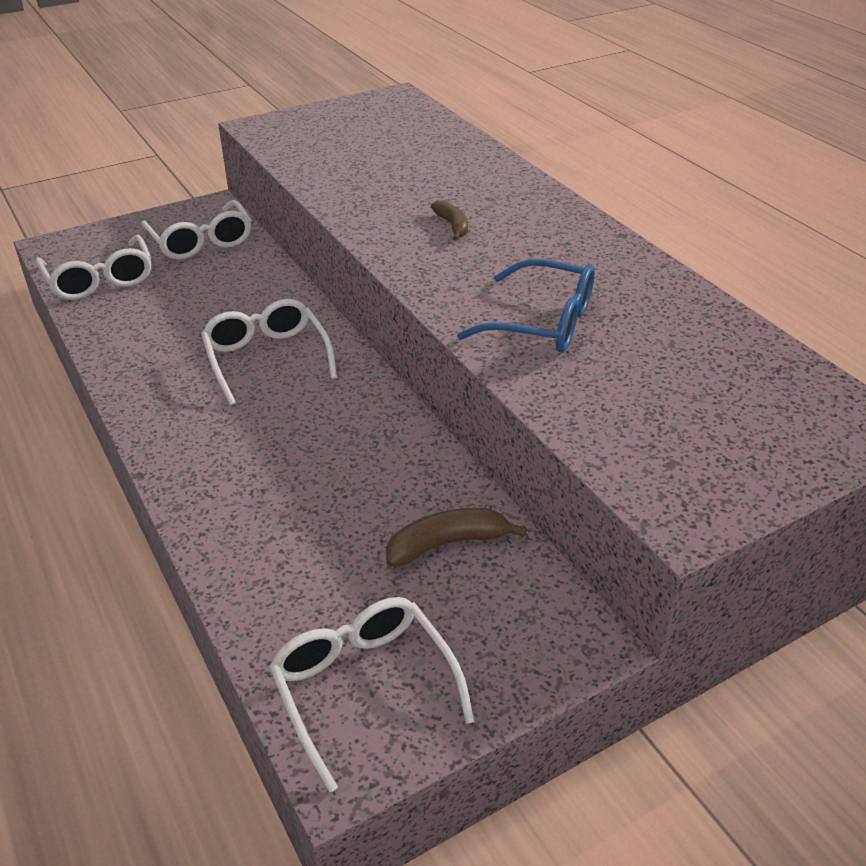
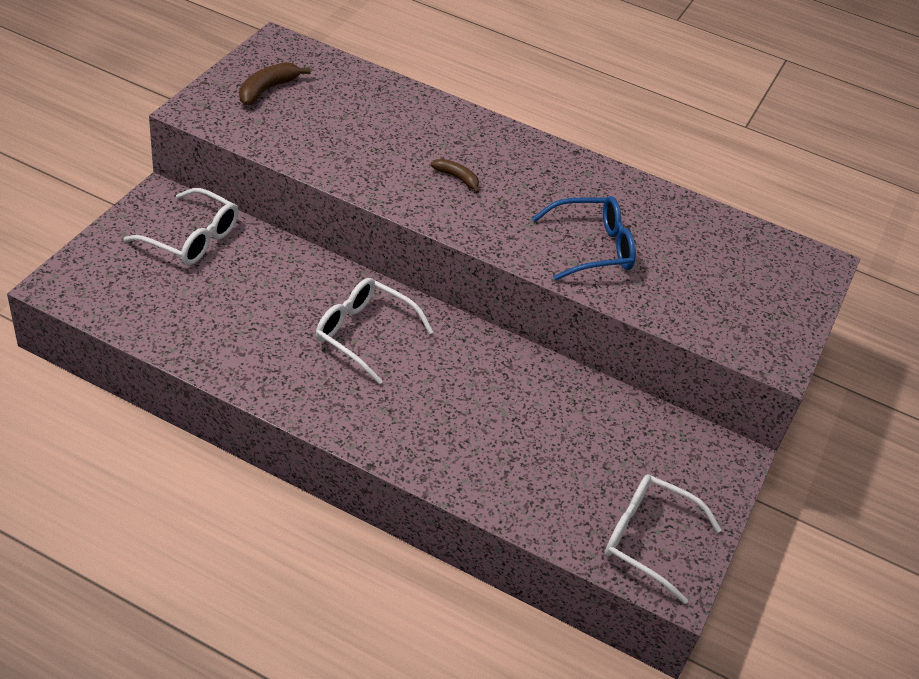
camera: 40 degrees left, 5 degrees up
white glasses [35,235,151,300] -> none
brown banana [386,508,527,567] -> brown banana moved to [239,62,311,105]

